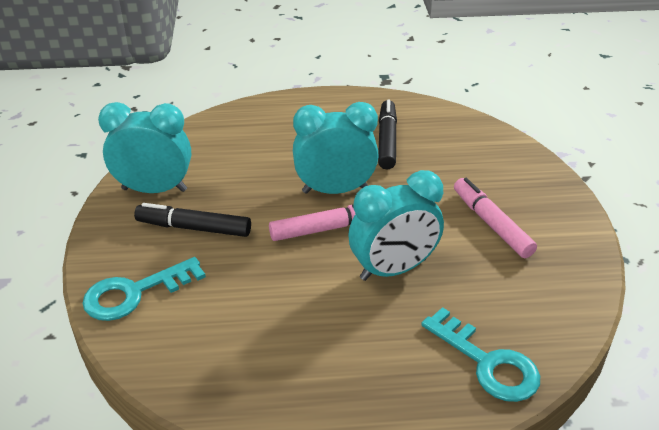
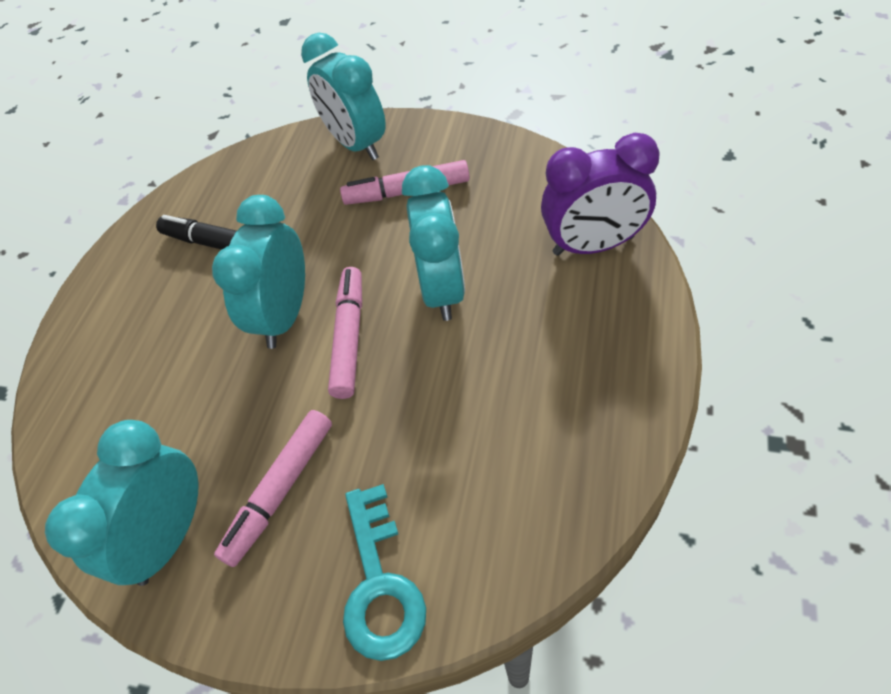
camera: 65 degrees left, 15 degrees up
black marker [134,203,251,237] -> pink marker [214,410,332,567]
turquoise key [421,307,540,402] -> purple clock [541,133,660,256]
none -> turquoise clock [301,33,386,160]

